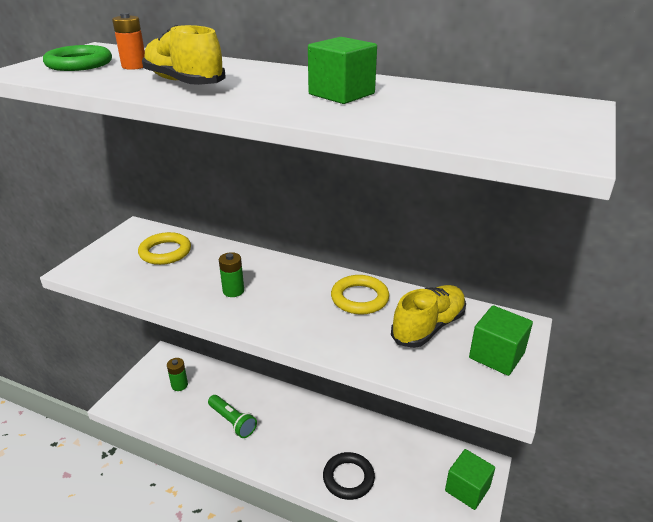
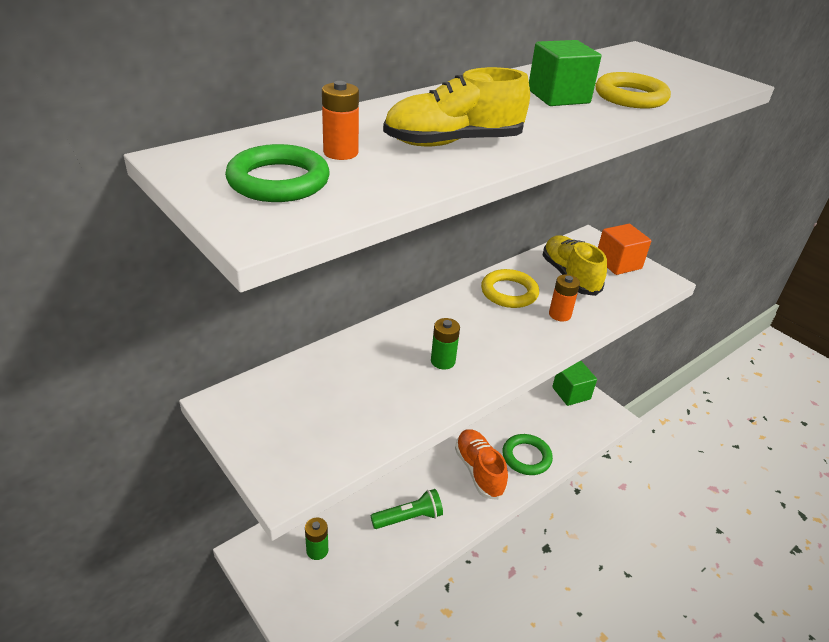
camera: 65 degrees left, 5 degrees up
yellow ring [138,232,191,265] -> yellow ring moved to [596,72,671,109]
black ring [323,452,375,500] -> green ring [502,434,553,475]
green cube [469,305,533,376] -> orange cube [598,224,651,275]
none -> orange shoe [455,429,508,500]
none -> orange battery [549,274,580,321]

